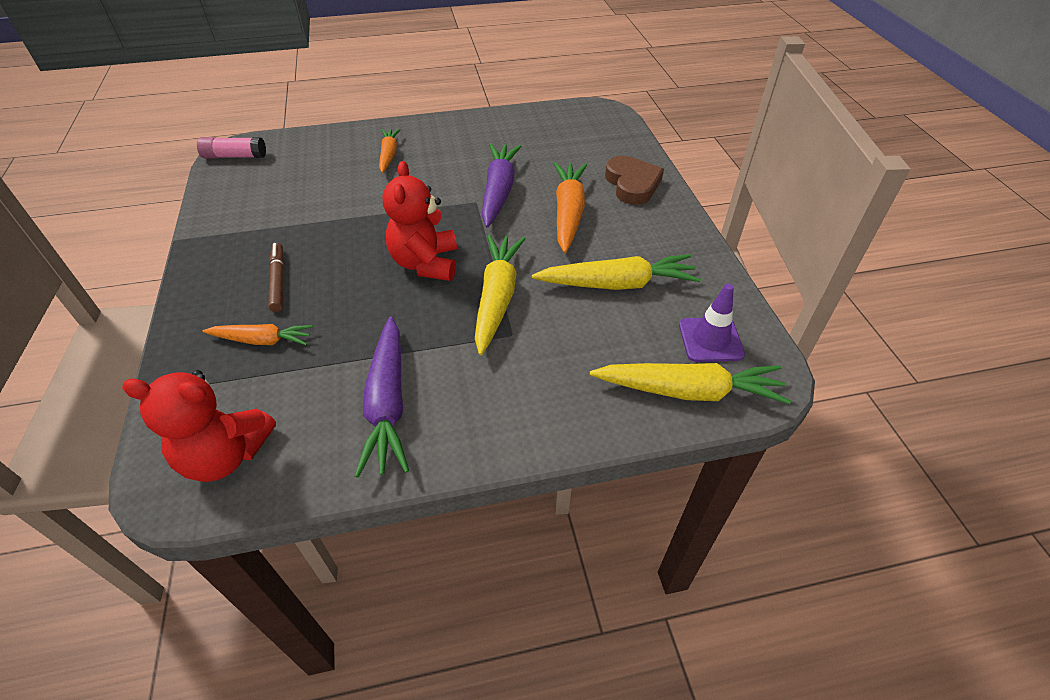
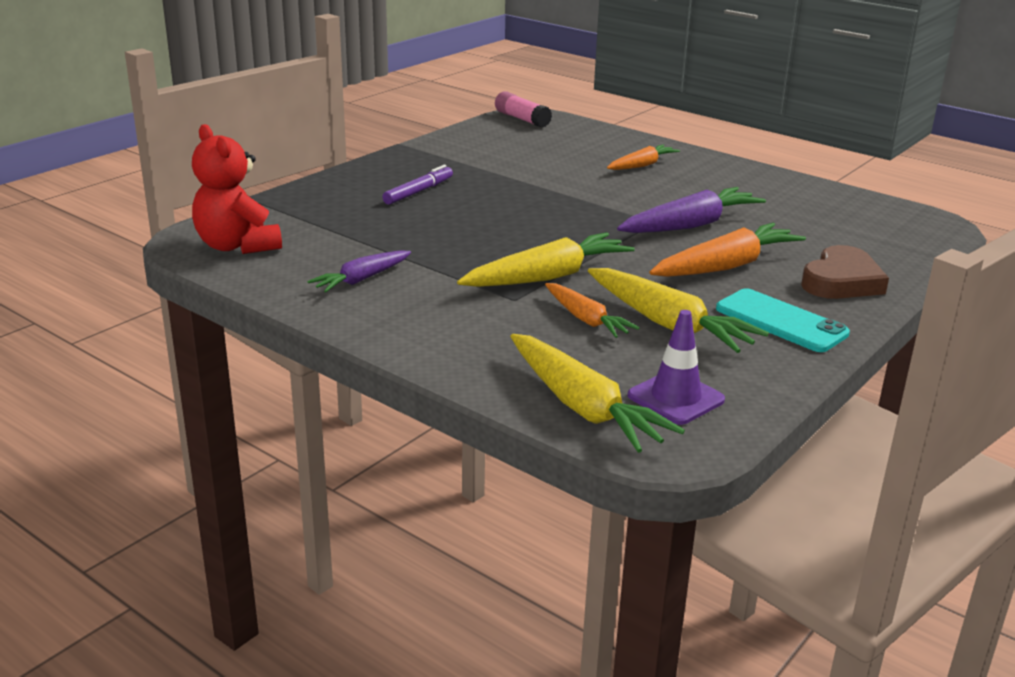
camera: 50 degrees right, 20 degrees down
orange carrot [202,324,313,345] -> orange carrot moved to [545,283,639,338]
brown marker [268,243,284,312] -> purple marker [382,165,453,205]
purple carrot [355,316,409,478] -> purple carrot [307,250,411,292], size x0.61
red teddy bear [383,161,457,281] -> none
none -> turquoise phone [716,288,850,352]

